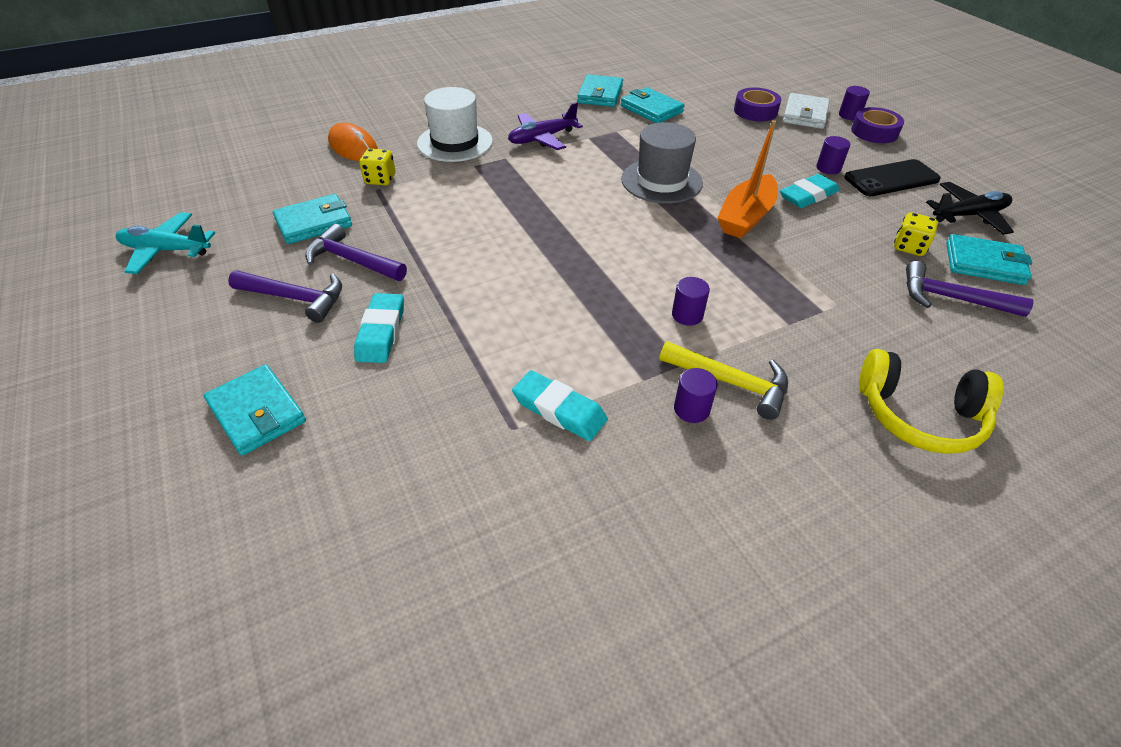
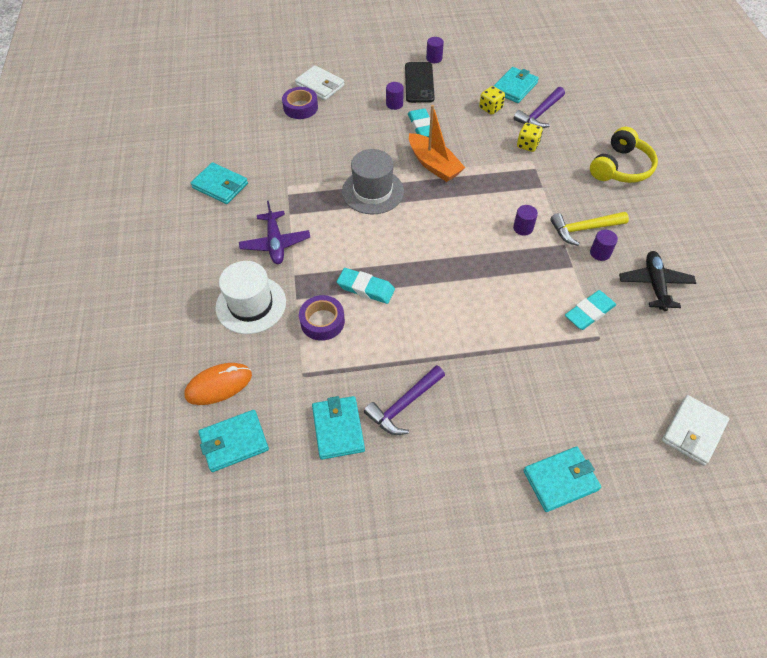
camera: 70 degrees left, 10 degrees up
turquoise plane [116,212,215,274] -> none
purple hammer [228,270,342,323] -> none
turquoise eraser [354,293,404,363] -> turquoise eraser moved to [337,268,395,304]
yellow dice [359,149,395,185] -> yellow dice moved to [517,123,543,152]
turquoise wallet [621,87,685,123] -> turquoise wallet moved to [198,410,269,472]
yellow hammer [660,341,788,420] -> yellow hammer turned 150 degrees counterclockwise [550,212,629,246]
purple cylinder [839,86,870,120] -> purple cylinder moved to [426,37,444,63]
purple tape [851,107,904,143] -> purple tape moved to [299,295,345,341]
black plane [926,182,1014,235] -> black plane moved to [619,251,696,311]
none -> white wallet [662,395,730,465]

